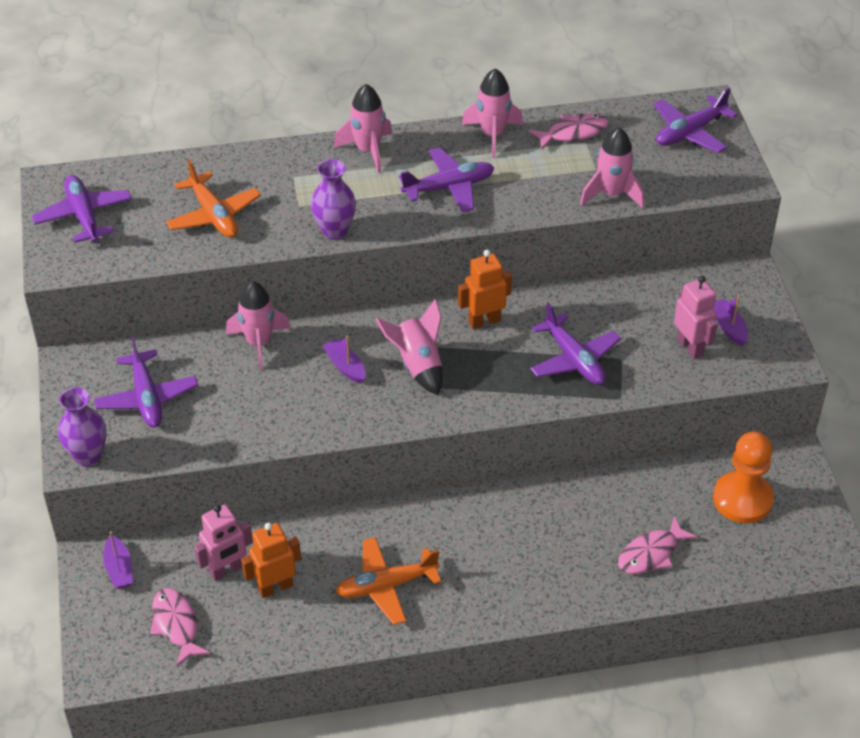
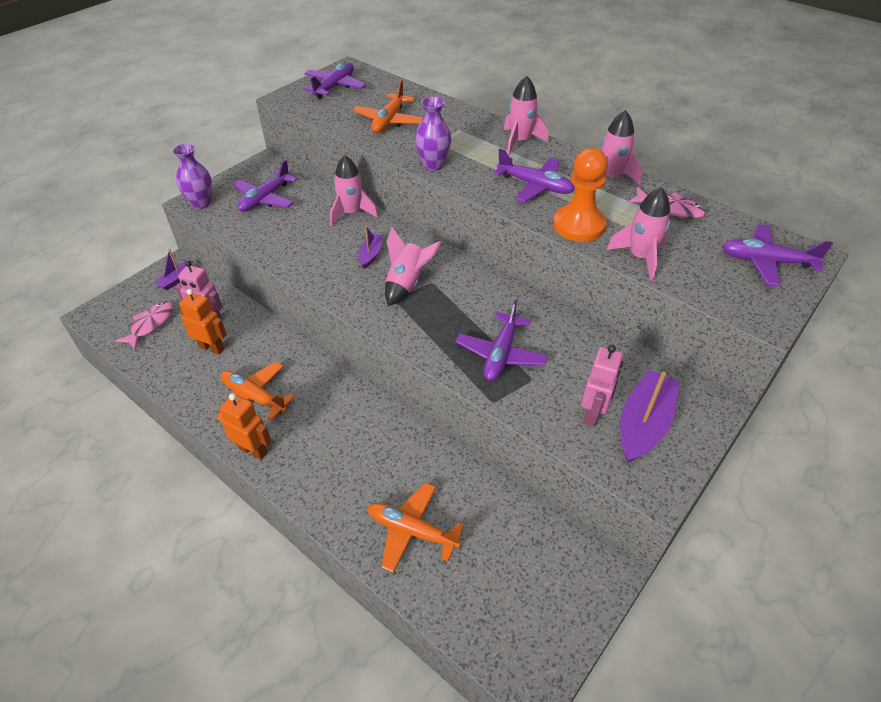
camera: 50 degrees right, 0 degrees up
orange robot [458,250,512,329] -> orange robot moved to [220,393,271,460]
pink fish [618,515,698,574] -> orange plane [368,482,464,573]
purple boat [713,297,748,346] -> purple boat [620,370,680,463], size x1.84
orange pawn [713,432,774,523] -> orange pawn moved to [553,148,608,242]

